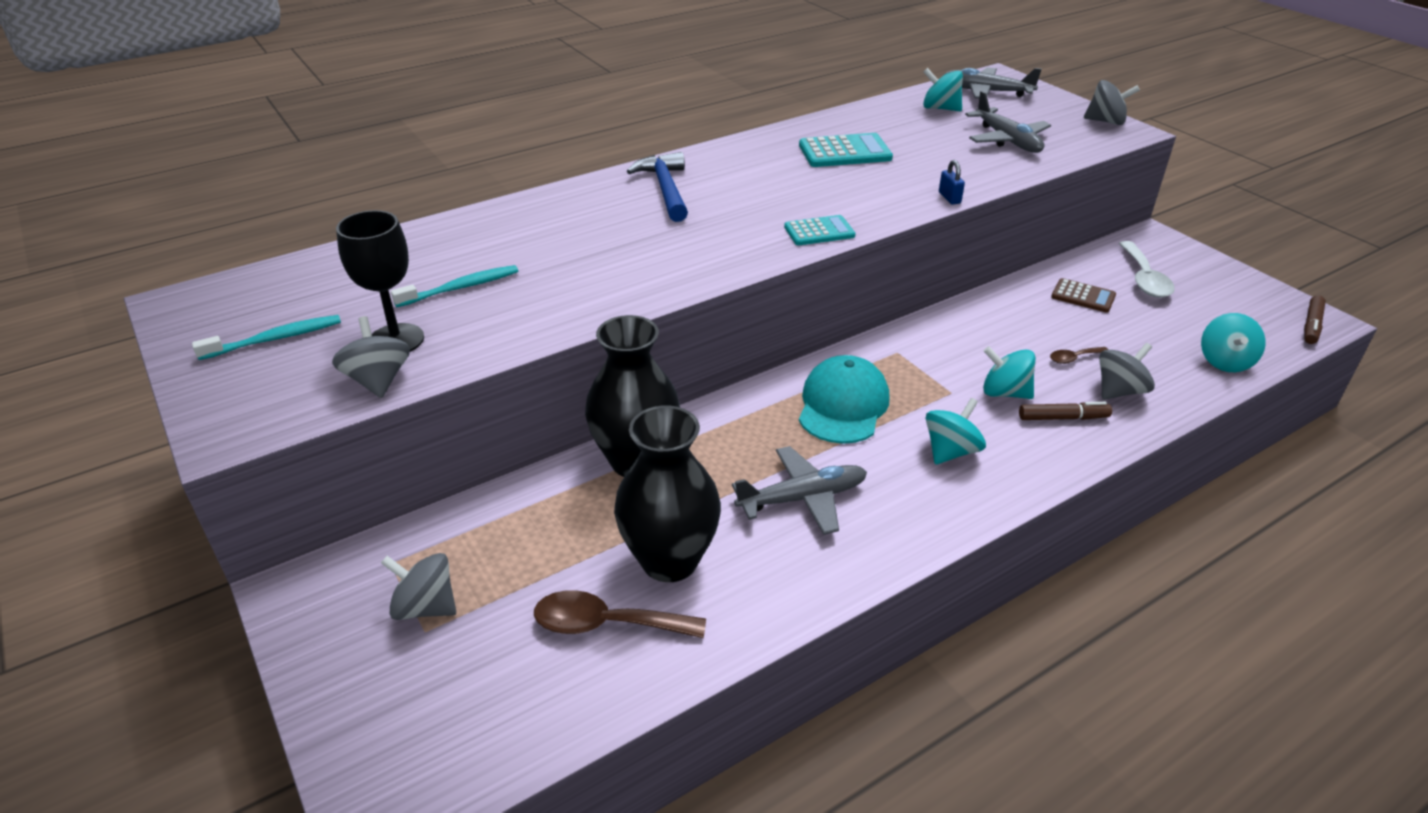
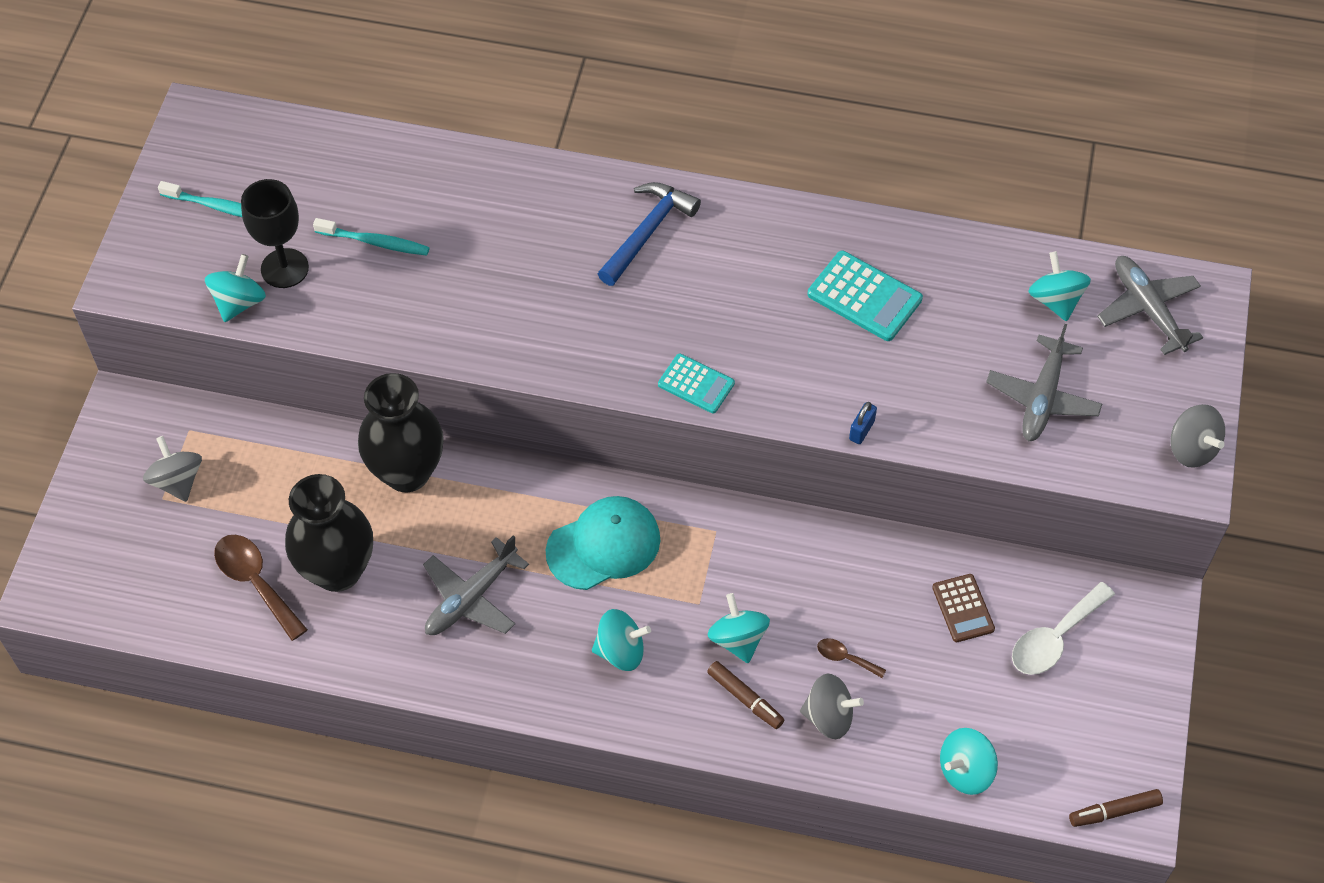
camera: 45 degrees right, 20 degrees up
grey spinning top [332,316,410,398] -> turquoise spinning top [205,254,266,322]
grey plane [732,446,867,535] -> grey plane turned 105 degrees clockwise [423,535,529,635]

